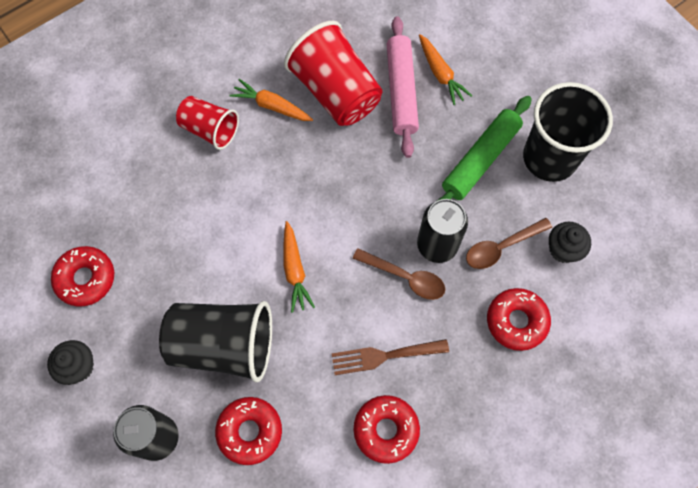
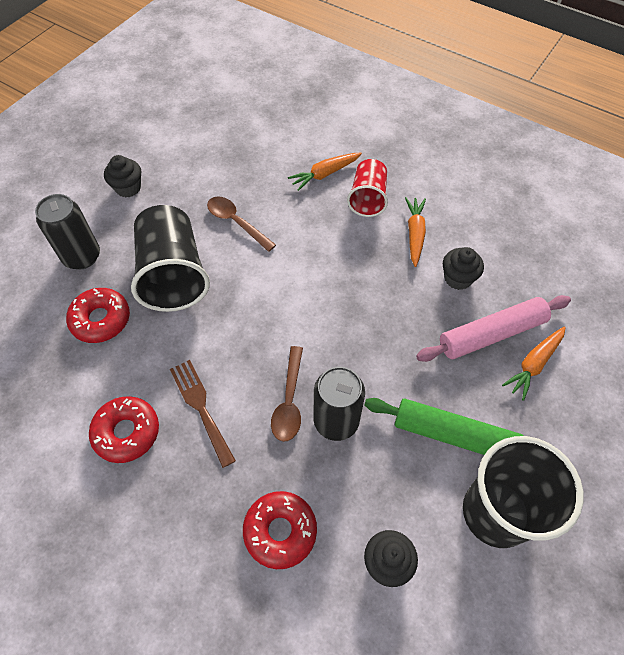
camera: 70 degrees right, 10 degrees down
red donut [51,246,114,307] -> none
orange carrot [283,221,315,313] -> orange carrot moved to [288,152,362,191]
red cup [284,21,383,126] -> black cupcake [443,247,484,290]
brown spoon [466,218,552,269] -> brown spoon moved to [207,196,276,252]

